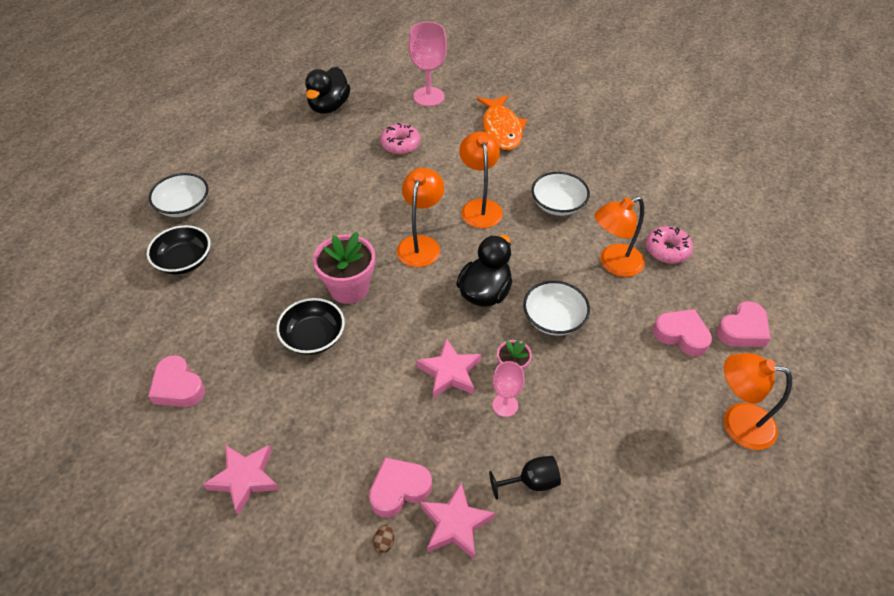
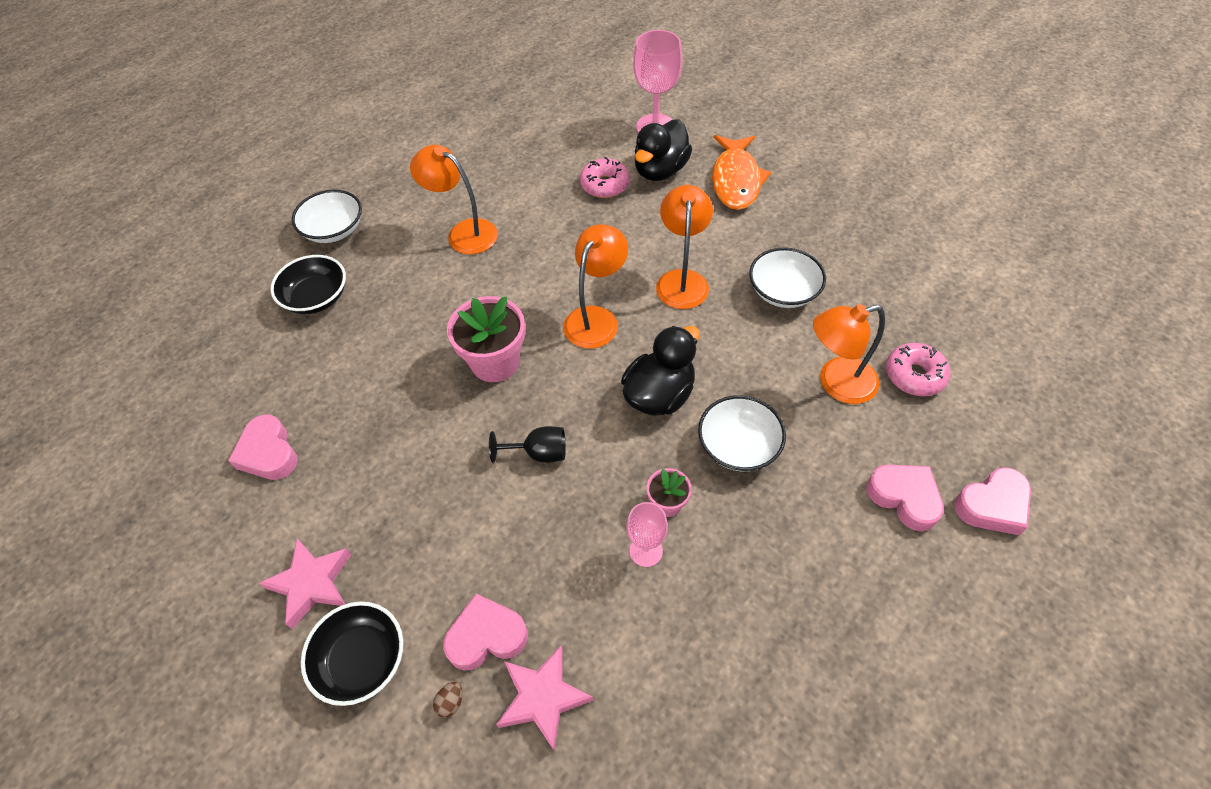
camera: 15 degrees right, 5 degrees up
black bowl [276,298,345,355] -> black bowl moved to [301,601,403,706]
black duck [305,67,350,114] -> black duck moved to [634,119,692,181]
pink star [416,338,481,398] -> none
black goblet [489,456,561,500] -> black goblet moved to [489,426,566,463]
orange lamp [724,353,792,450] -> orange lamp moved to [410,145,498,254]

